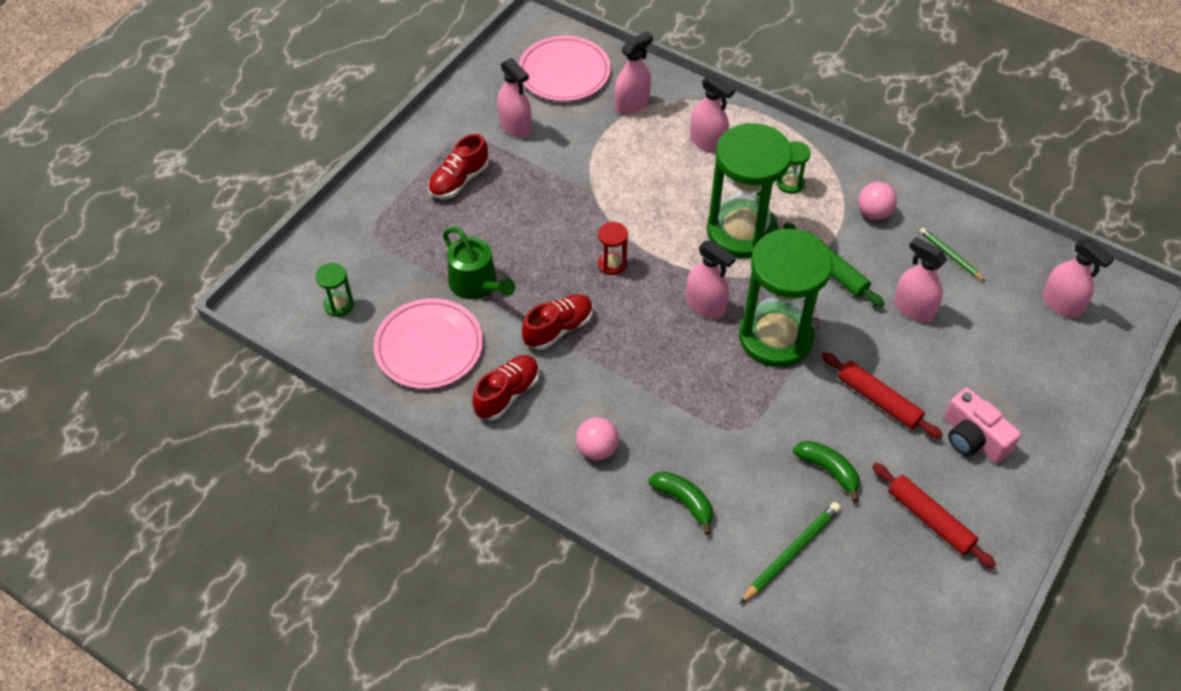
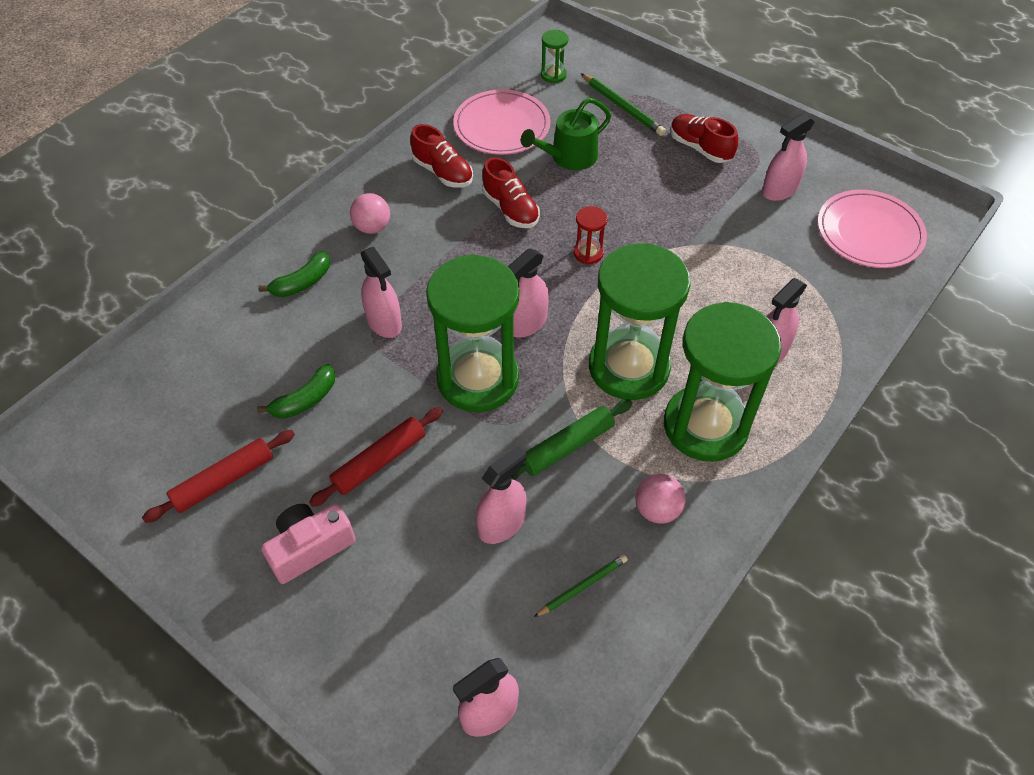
camera: 95 degrees right, 0 degrees up
pink spray bottle [615,31,653,115] -> pink spray bottle moved to [361,247,402,338]
green pencil [740,502,841,604] -> green pencil moved to [581,73,666,136]
green hourglass [777,141,811,194] -> green hourglass [664,302,782,462], size x2.47

